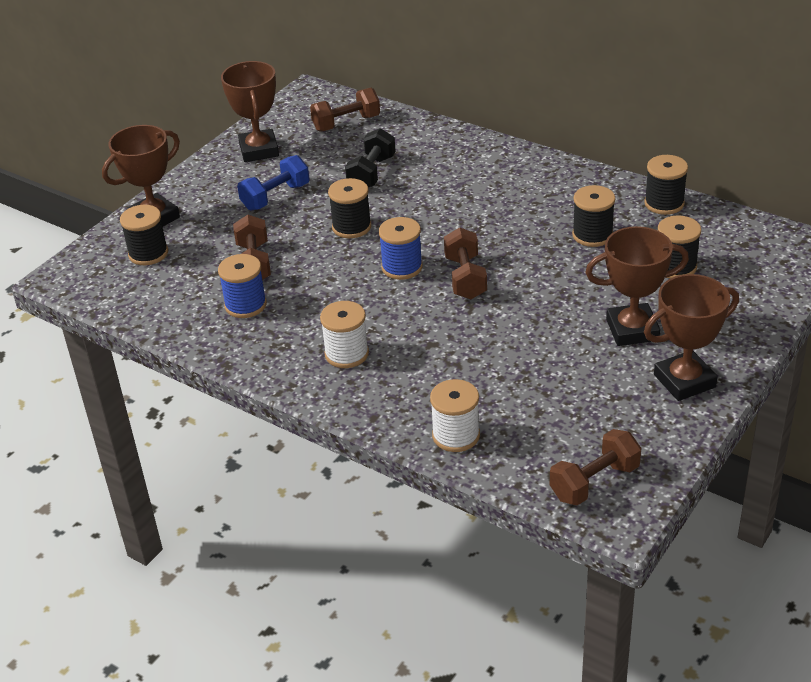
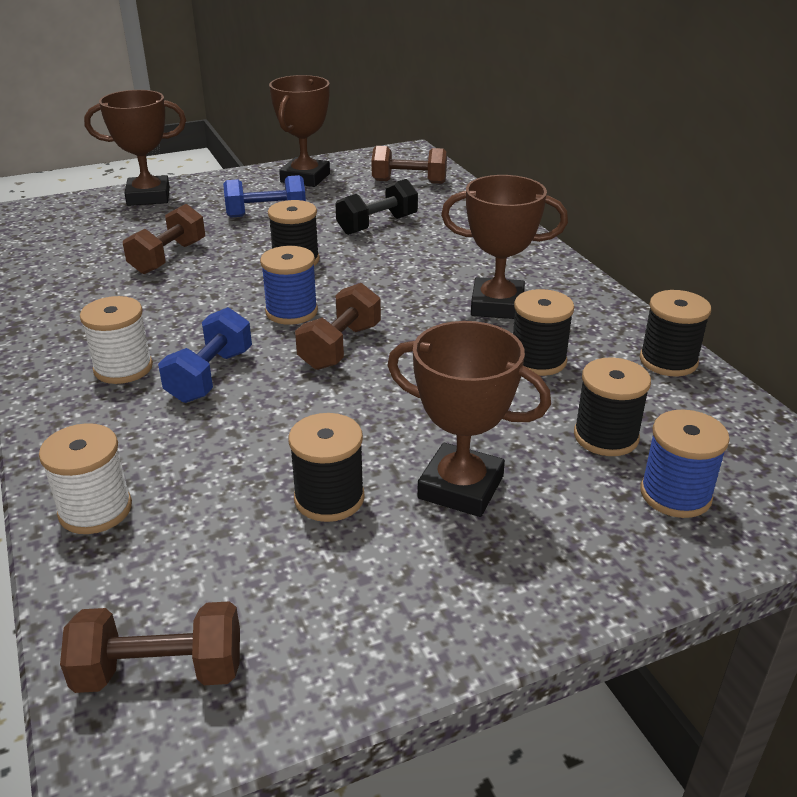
camera: 30 degrees right, 5 degrees down
black spool [120,205,168,265] -> black spool moved to [289,413,365,522]
blue spool [218,254,267,318] -> blue spool moved to [640,410,730,518]
brown trophy [644,274,739,401] -> brown trophy moved to [441,175,568,319]
none -> blue dumbbell [158,307,252,403]

